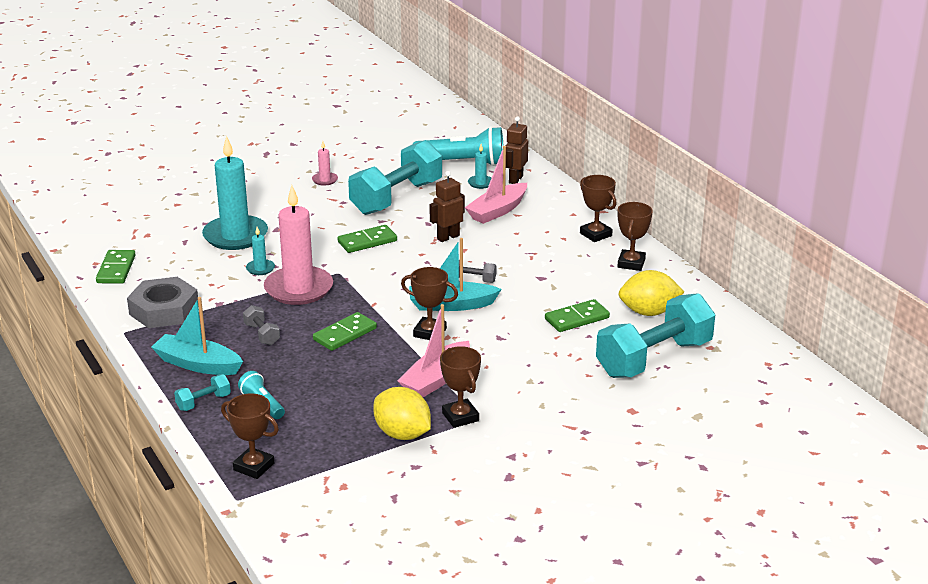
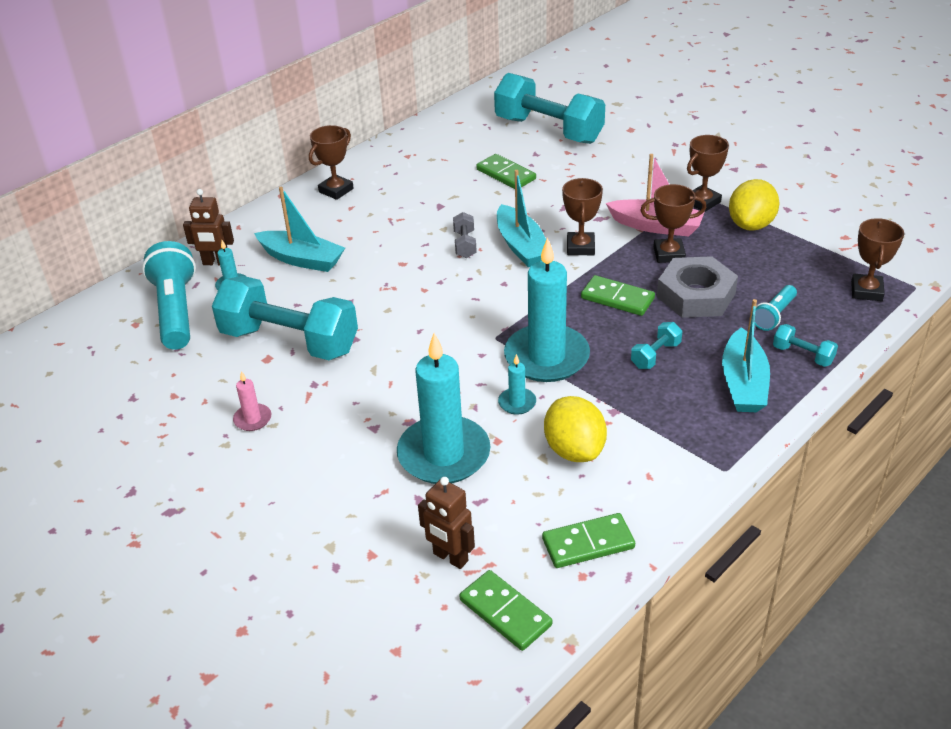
camera: 105 degrees left, 10 degrees up
grey nut [127,277,198,328] -> grey nut moved to [657,256,738,318]
grey dumbbell [243,305,280,345] -> turquoise dumbbell [631,322,682,369]
pink candle [264,185,333,305] -> turquoise candle [504,237,590,382]
green domino [338,225,397,253] -> green domino moved to [459,570,552,651]
brown robot [430,171,465,242] -> brown robot moved to [418,477,475,569]
pink boat [465,146,527,224] -> turquoise boat [254,187,345,272]
brown trophy [617,202,653,271] -> brown trophy moved to [641,184,706,263]
yellow lemon [618,270,684,316] -> yellow lemon moved to [544,396,607,462]

